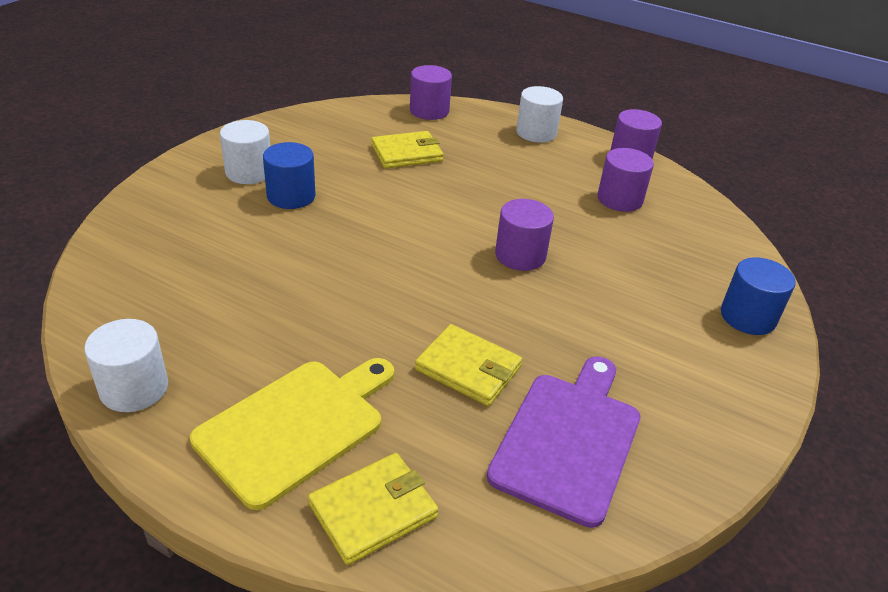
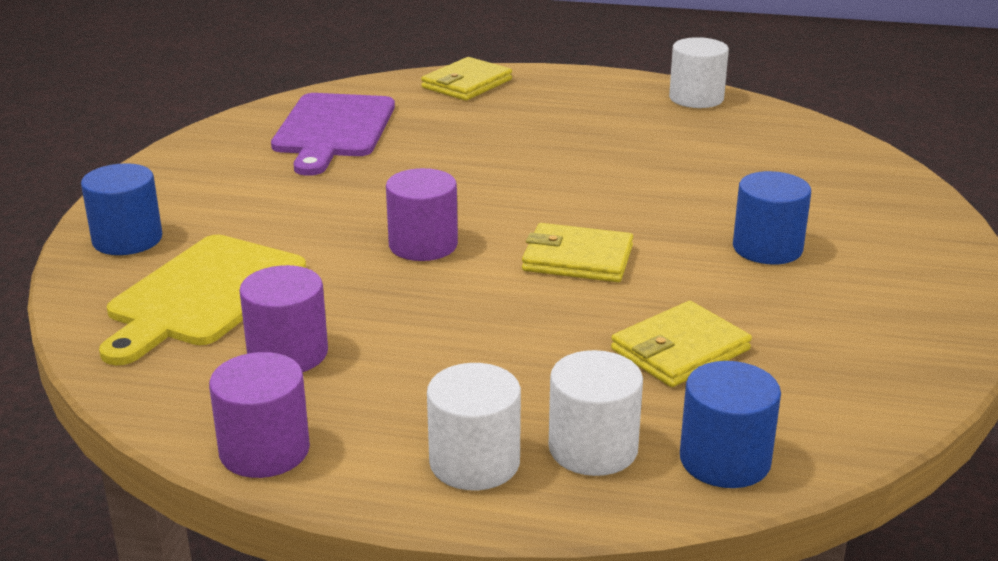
camera: 165 degrees right, 10 degrees down
yellow cutting board [190,358,394,510] -> yellow cutting board moved to [99,235,306,365]
white cylinder [220,120,270,184] -> white cylinder moved to [549,350,643,476]
purple cylinder [410,65,452,120] -> blue cylinder [680,361,781,488]
yellow wallet [415,324,522,406] -> yellow wallet moved to [522,223,633,282]

